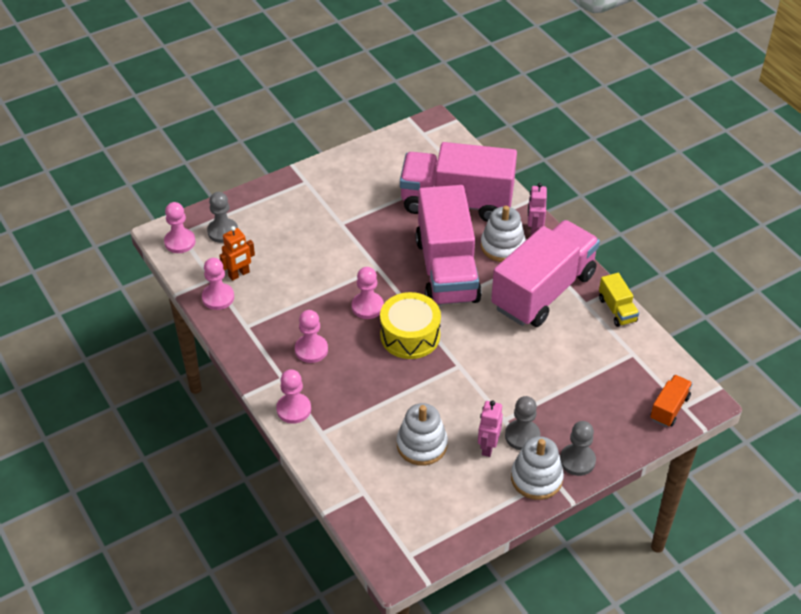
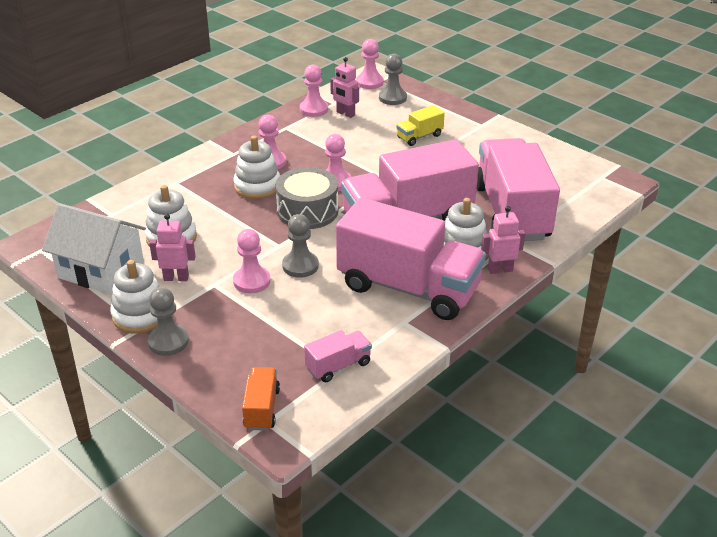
camera: 75 degrees right, 10 degrees down
orange robot [219,226,255,281] -> pink robot [330,57,359,118]
pink pawn [276,369,311,424] -> pink pawn moved to [233,229,271,293]
yellow drum [380,292,441,359] -> grey drum [276,167,338,229]
grey pawn [505,396,540,450] -> grey pawn moved to [282,214,319,278]
yellow truck [599,273,639,327] -> yellow truck moved to [397,105,445,146]
orange truck [650,375,693,427] -> orange truck turned 105 degrees counterclockwise [242,367,280,431]
none -> white house [42,203,146,294]
none -> white stacking toy [233,136,280,199]
none -> pink truck [304,330,372,382]

